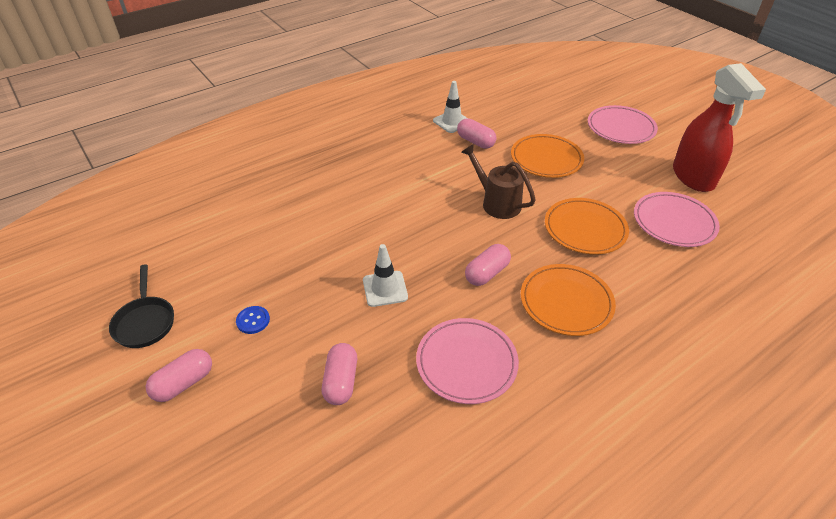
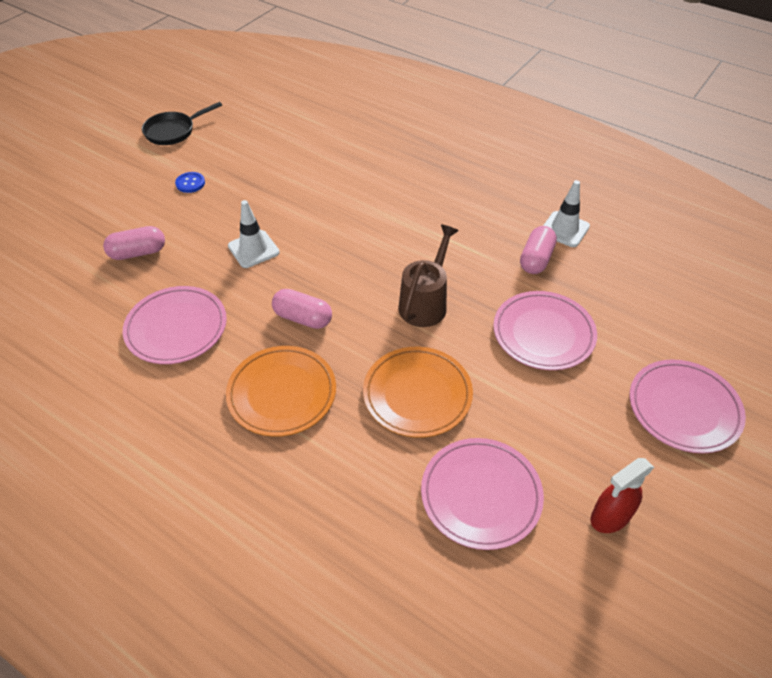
camera: 70 degrees right, 5 degrees up
pink capsule [146,349,212,402] -> none
orange plate [511,134,584,178] -> pink plate [493,291,597,370]
red spray bottle [673,63,766,192] -> red spray bottle [591,458,654,533], size x0.54

